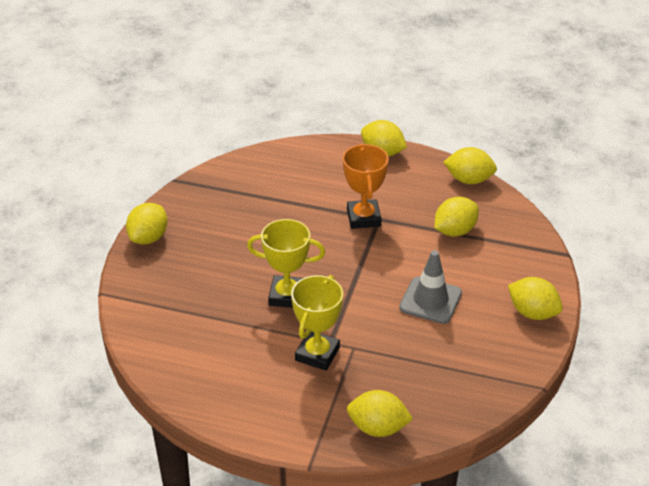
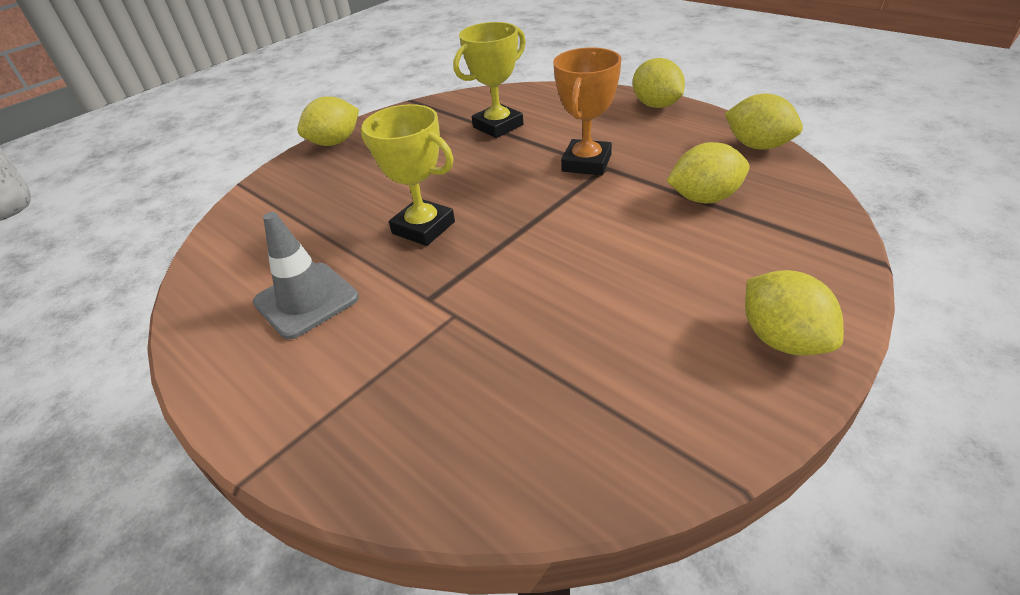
camera: 30 degrees right, 0 degrees up
yellow trophy [291,275,343,371] -> yellow trophy moved to [453,22,526,138]
yellow lemon [347,390,413,437] -> none
grey traffic cone [399,250,462,324] -> grey traffic cone moved to [253,212,359,340]

